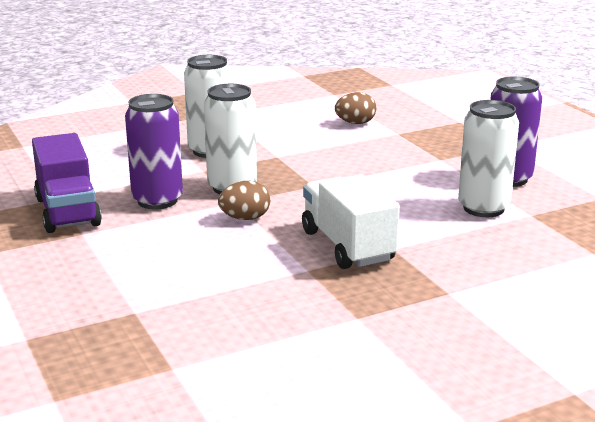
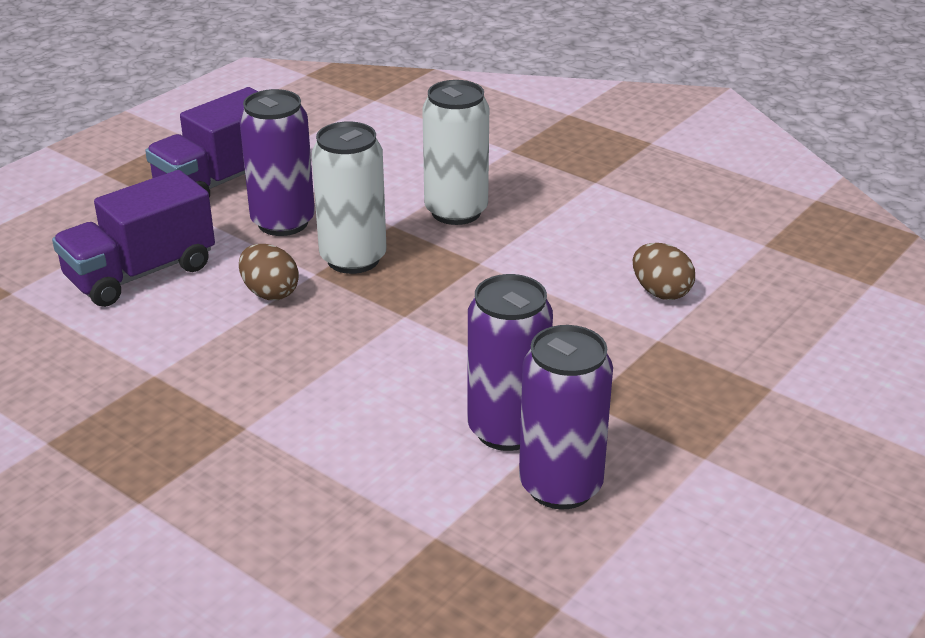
camera: 65 degrees right, 10 degrees up
white truck [302,175,400,269] -> none
white can [458,100,519,217] -> none
none -> purple truck [52,170,215,307]
none -> purple can [467,274,553,451]

